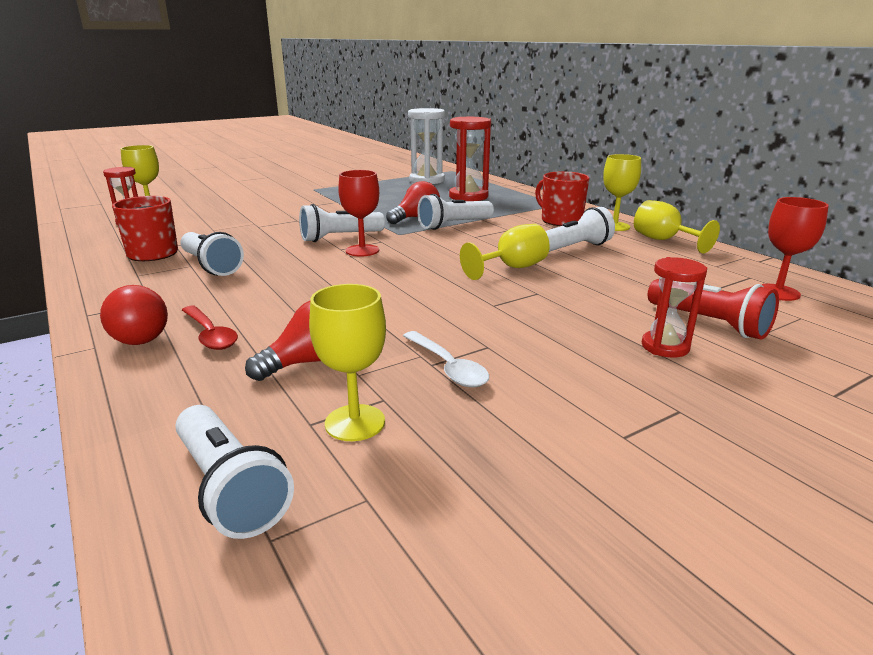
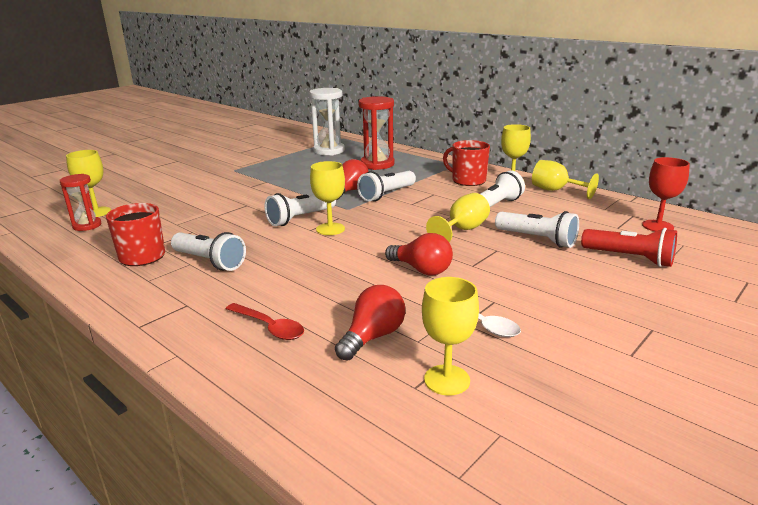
camera: 15 degrees left, 0 degrees up
red light bulb [100,285,168,345] -> red light bulb moved to [385,233,453,275]
white flashlight [175,405,294,539] -> white flashlight moved to [495,211,579,248]
red goblet [338,170,379,256] -> yellow goblet [310,161,345,235]
red hourglass [642,257,707,358] -> none

